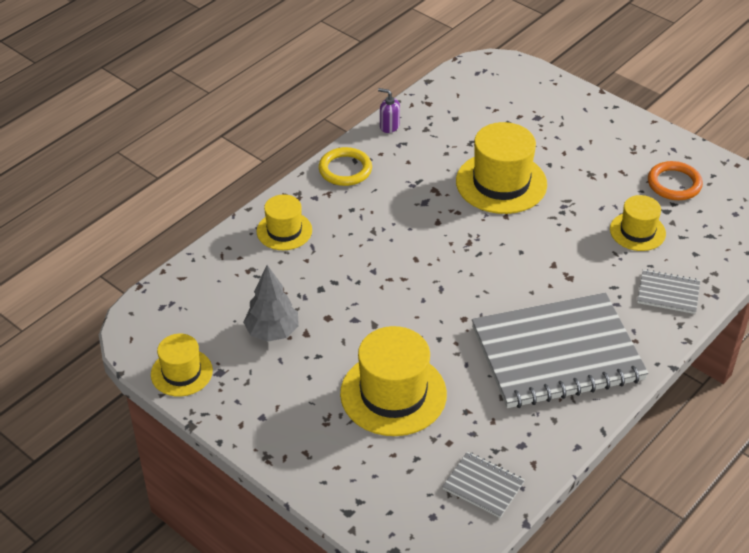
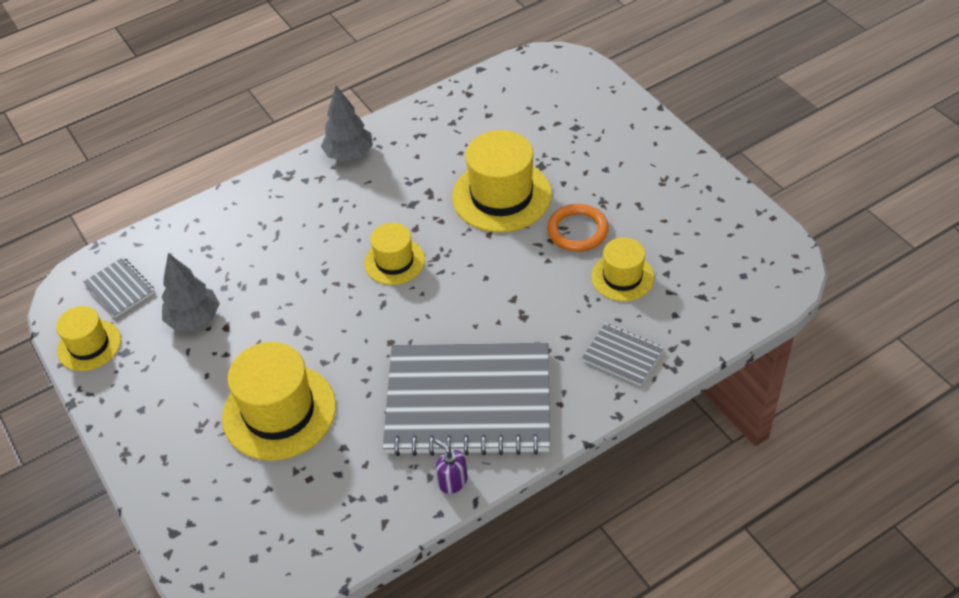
camera: 20 degrees right, 5 degrees up
yellow hat [257,194,312,250] -> yellow hat moved to [364,223,425,285]
yellow ring [319,147,372,186] -> grey tree [321,86,373,161]
purple soap dispenser [378,88,400,133] -> purple soap dispenser moved to [435,439,468,494]
grey notebook [442,451,525,518] -> grey notebook moved to [83,257,155,318]
orange ring [648,161,703,200] -> orange ring moved to [547,204,609,252]

